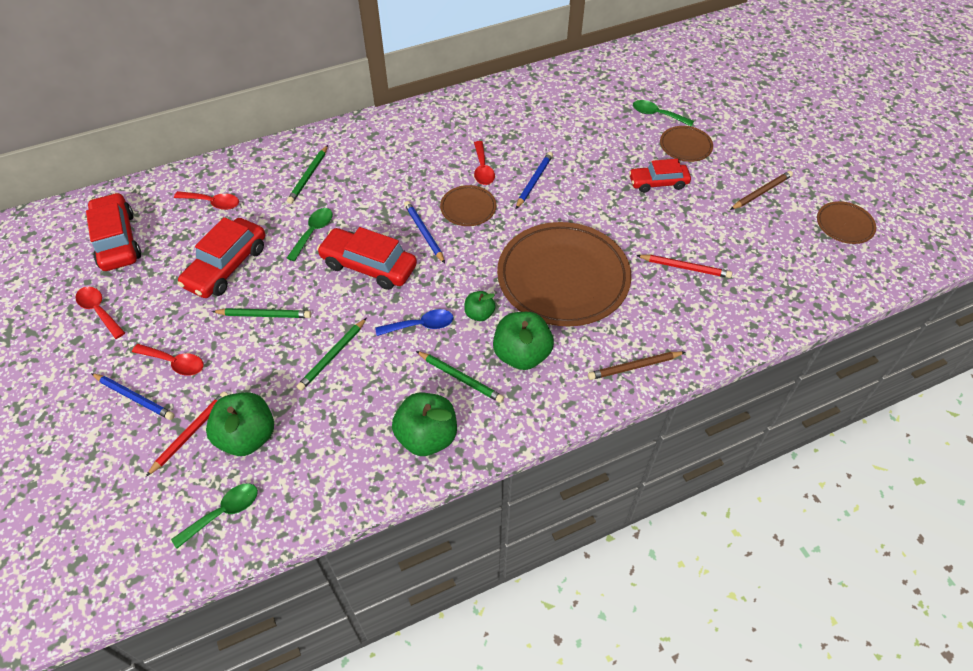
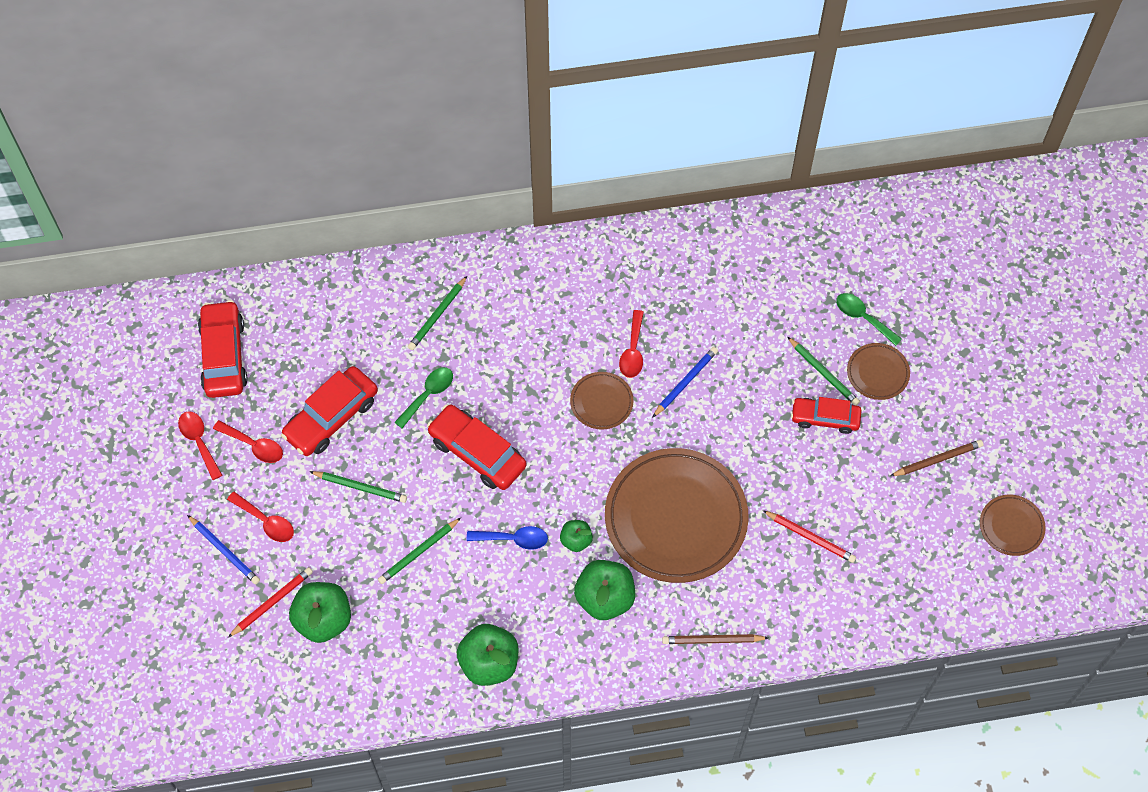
camera: 15 degrees right, 10 degrees up
green spoon [171,483,258,549] -> none
red spoon [174,191,239,210] -> red spoon moved to [213,420,283,463]
blue pencil [404,201,445,263] -> none
green pencil [416,351,504,403] -> green pencil moved to [787,337,860,406]

